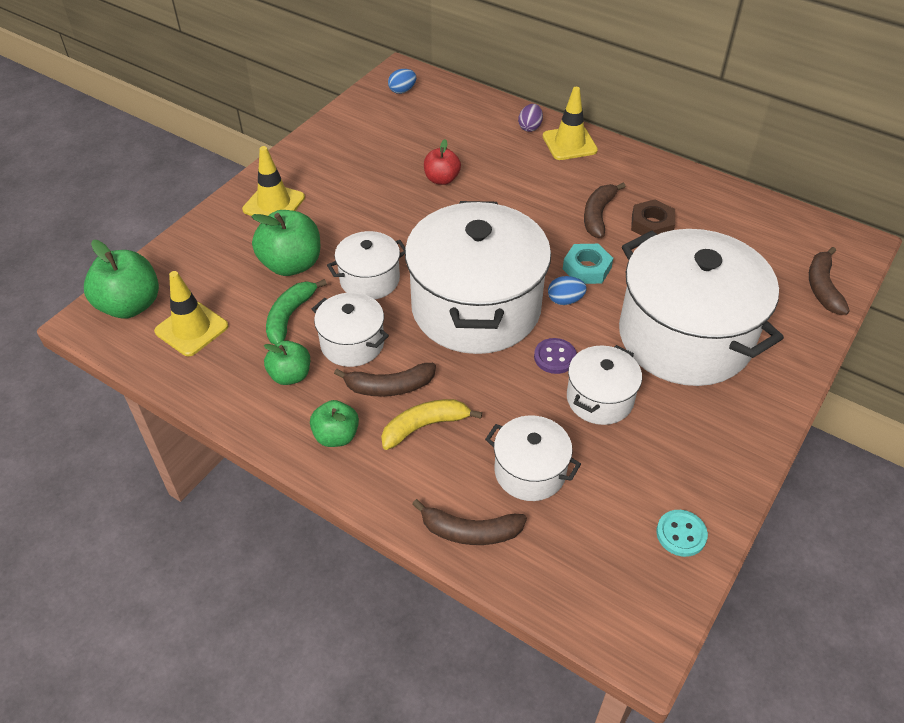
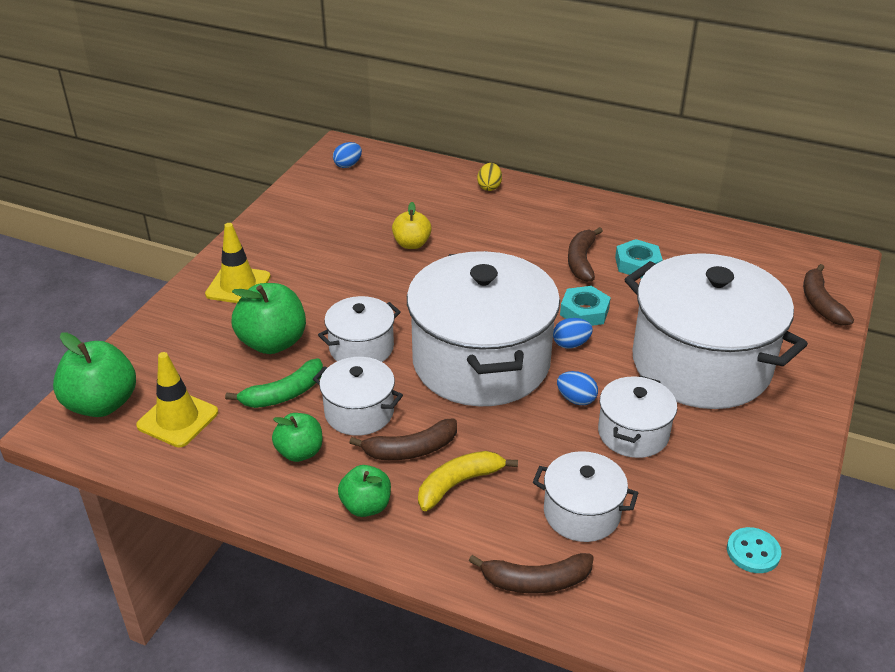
camera: 10 degrees left, 10 degrees down
green banana [266,279,327,345] -> green banana turned 135 degrees counterclockwise [225,358,323,408]
red apple [424,139,461,185] -> yellow apple [392,202,432,249]
purple egg [518,104,543,132] -> yellow egg [477,163,502,191]
purple button [534,338,577,374] -> blue egg [557,371,598,405]
yellow traffic cone [543,87,598,160] -> none
brown nut [631,199,675,235] -> turquoise nut [615,239,663,279]

